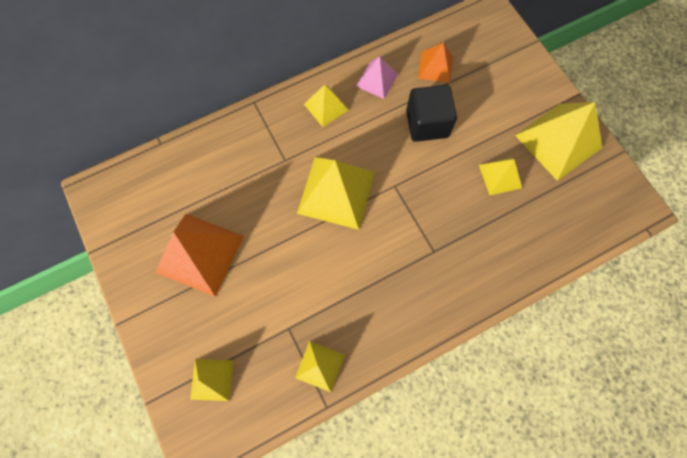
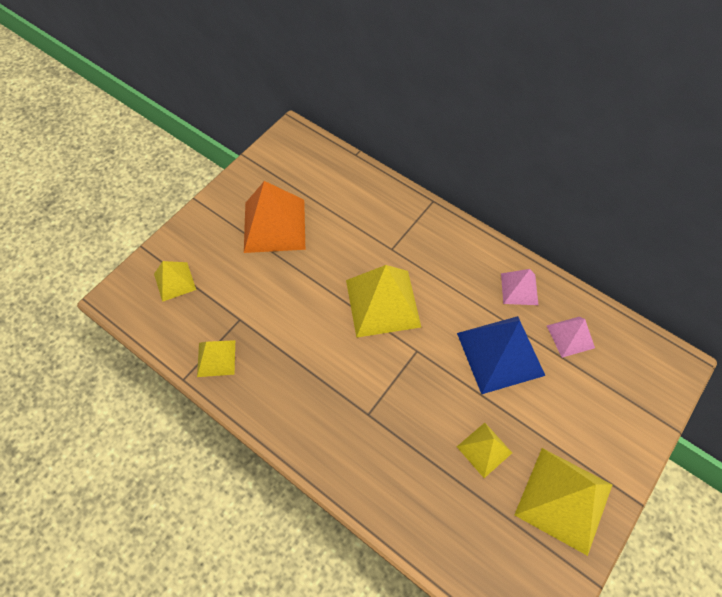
camera: 65 degrees right, 10 degrees down
yellow pyramid [304,85,349,127] -> none
black cube [406,85,457,142] -> blue pyramid [457,316,545,394]
orange pyramid [418,43,453,83] -> pink pyramid [547,317,595,358]

